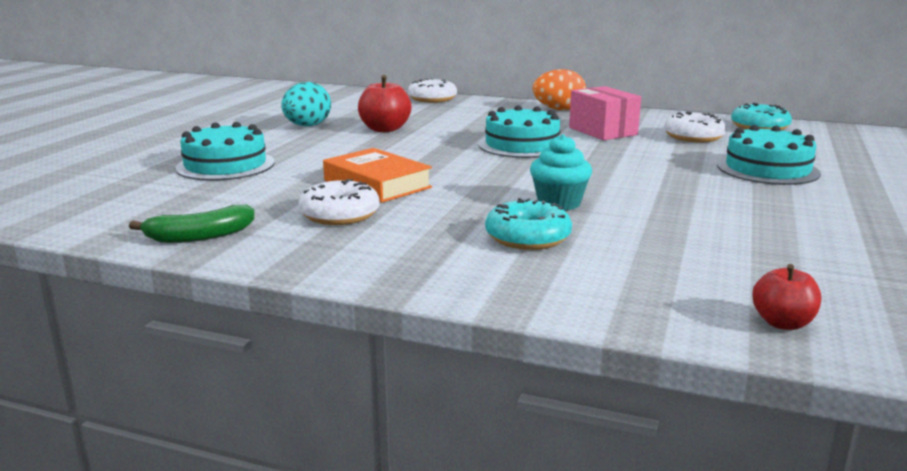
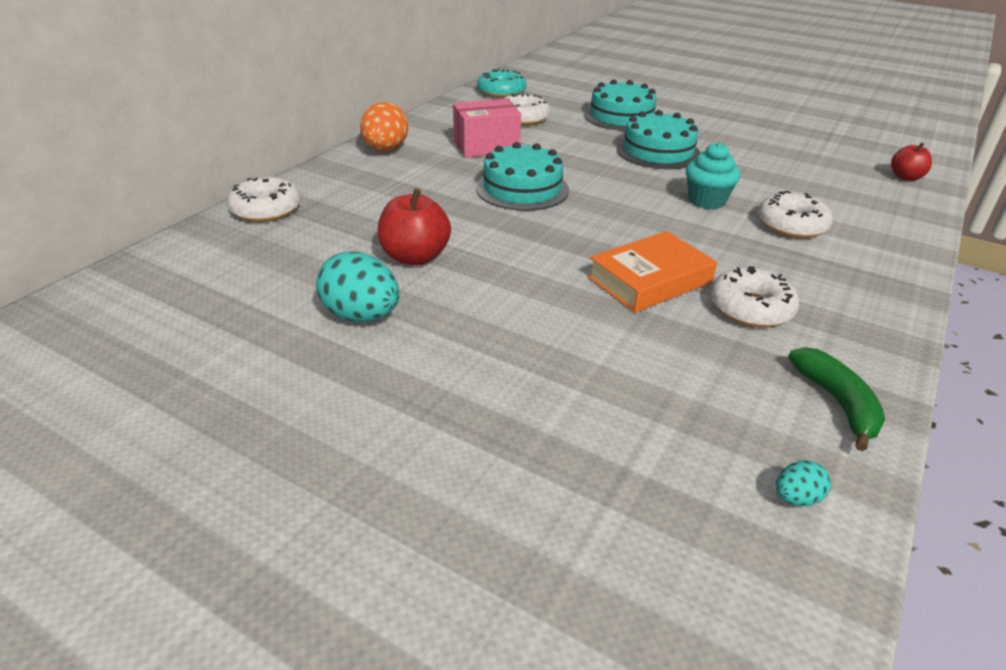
camera: 80 degrees left, 15 degrees up
turquoise cake [175,122,275,181] -> turquoise cake moved to [616,110,701,169]
turquoise donut [485,198,572,250] -> white donut [758,191,833,238]
none -> turquoise egg [776,460,831,506]

